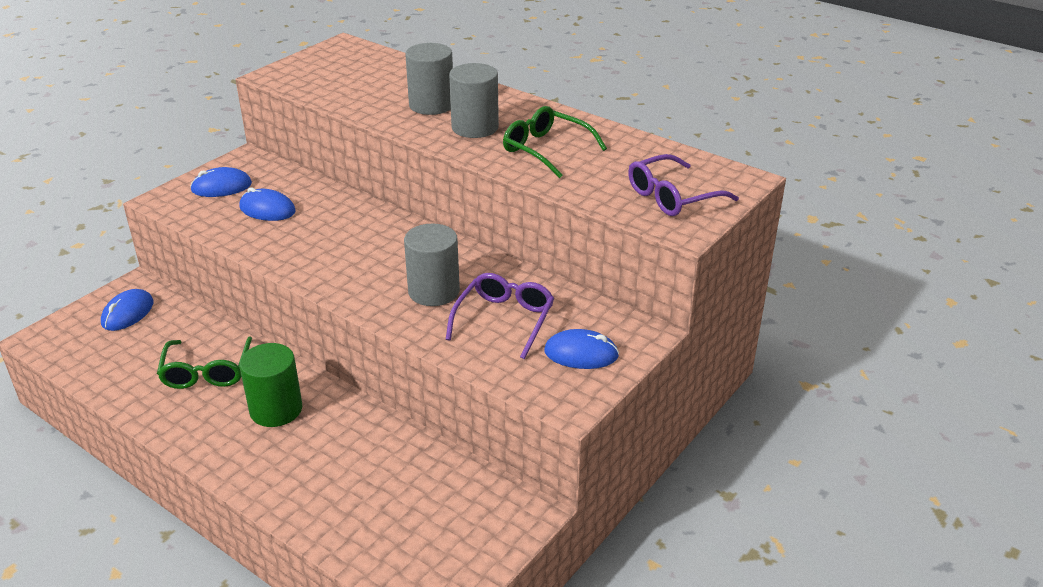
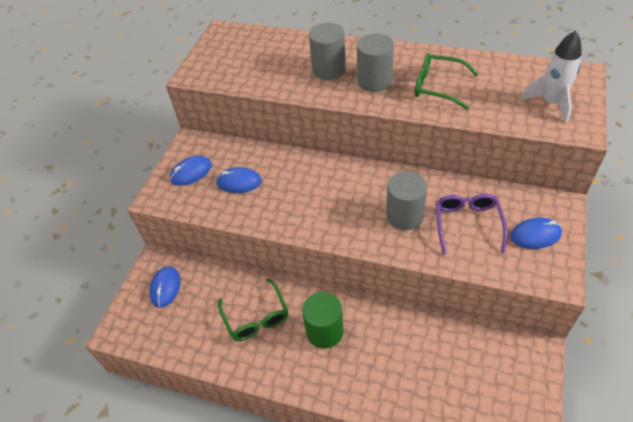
camera: 15 degrees left, 15 degrees up
purple glasses [628,154,739,216] -> white rocket [520,30,582,123]

